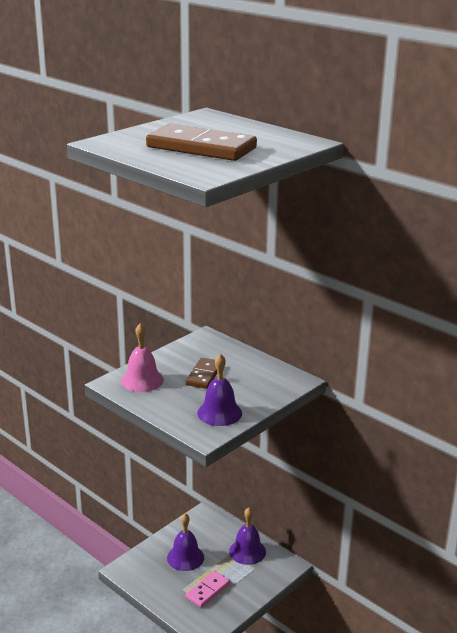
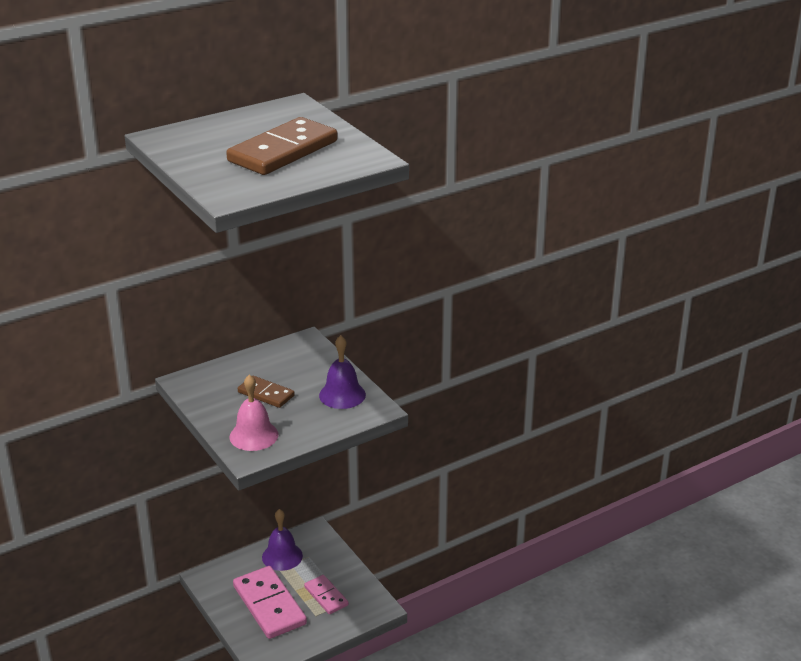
camera: 75 degrees left, 5 degrees up
purple bell [167,513,204,571] -> pink domino [233,566,307,639]

